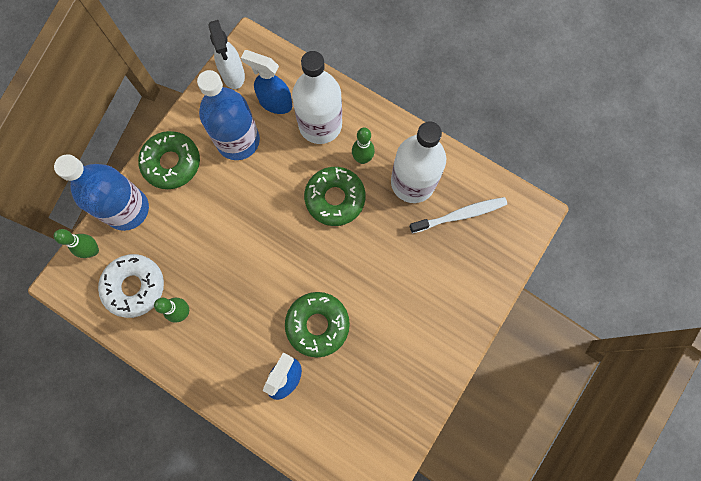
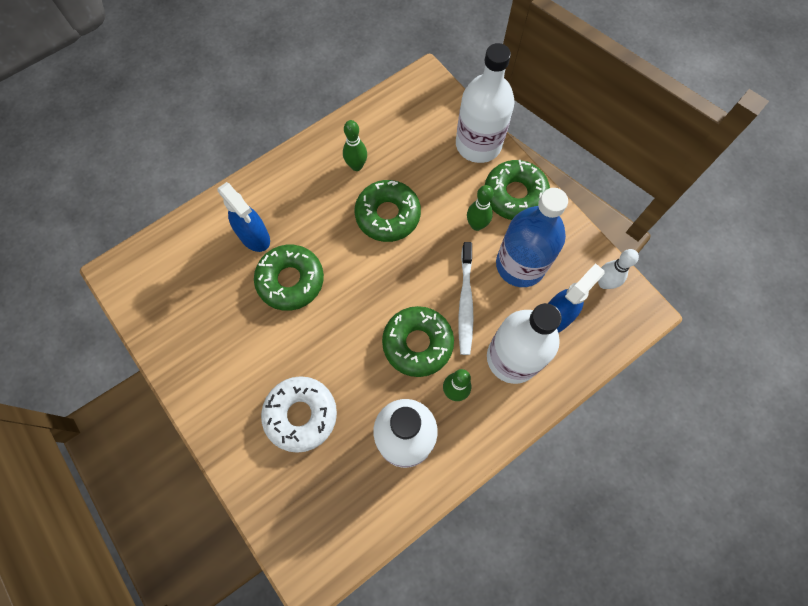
camera: 110 degrees right, 5 degrees down
blue bottle [54,154,149,231] -> white bottle [456,43,515,163]
green bowling pin [54,229,99,258] -> green bowling pin moved to [467,185,494,231]
white donut [98,254,164,318] -> white donut moved to [261,376,337,453]
white spray bottle [208,20,245,89] -> white bowling pin [598,249,639,289]
white toothbrush [410,197,507,233] -> white toothbrush moved to [458,242,474,355]
none -> green donut [355,180,421,242]

